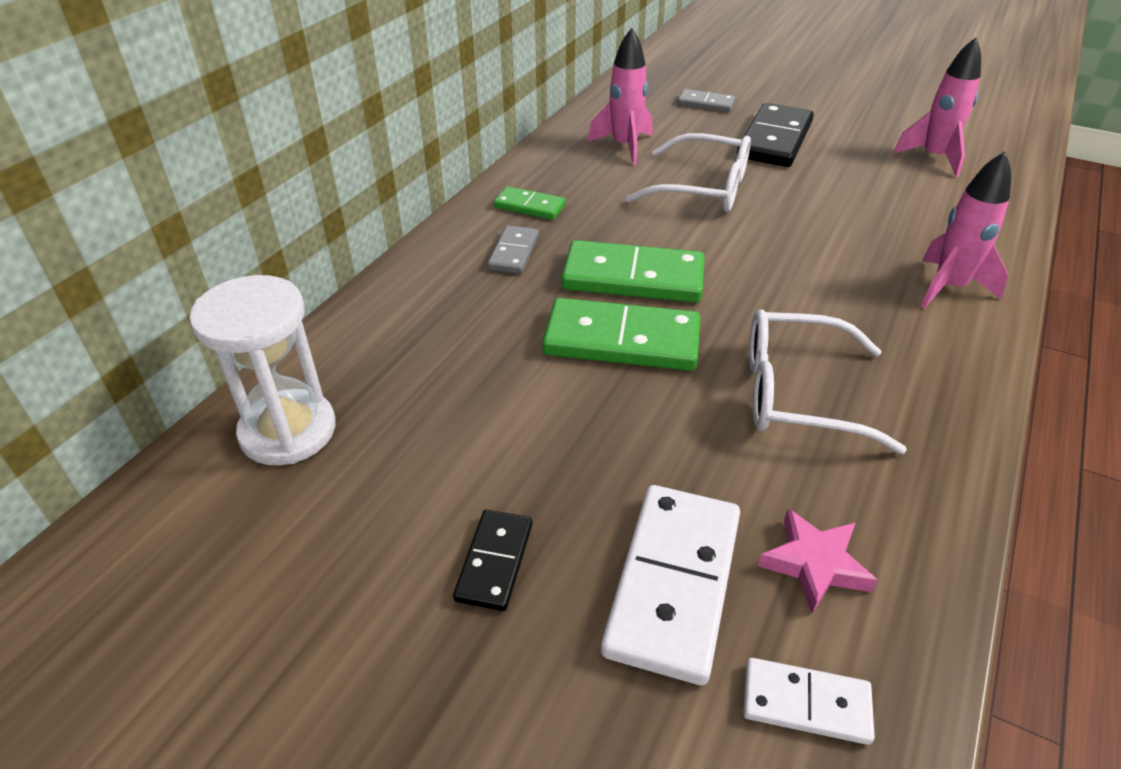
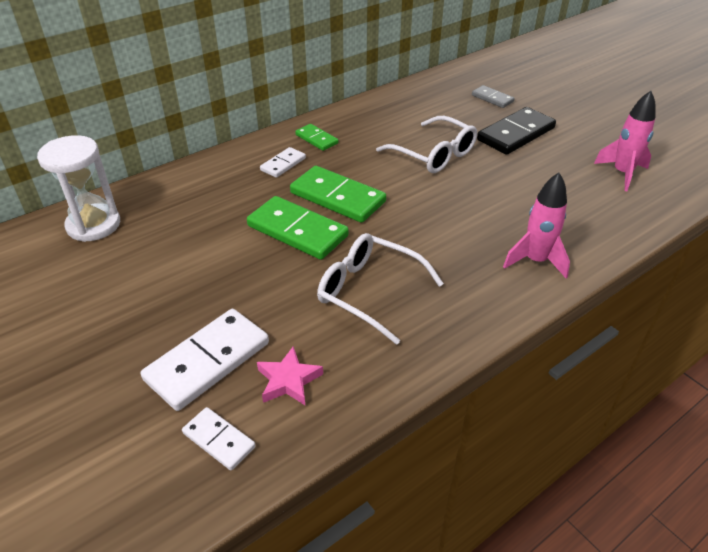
camera: 25 degrees right, 0 degrees up
black domino [453,510,532,611] -> none
grey domino [487,225,539,274] -> white domino [260,147,306,178]
pink rocket [588,28,652,165] -> none

